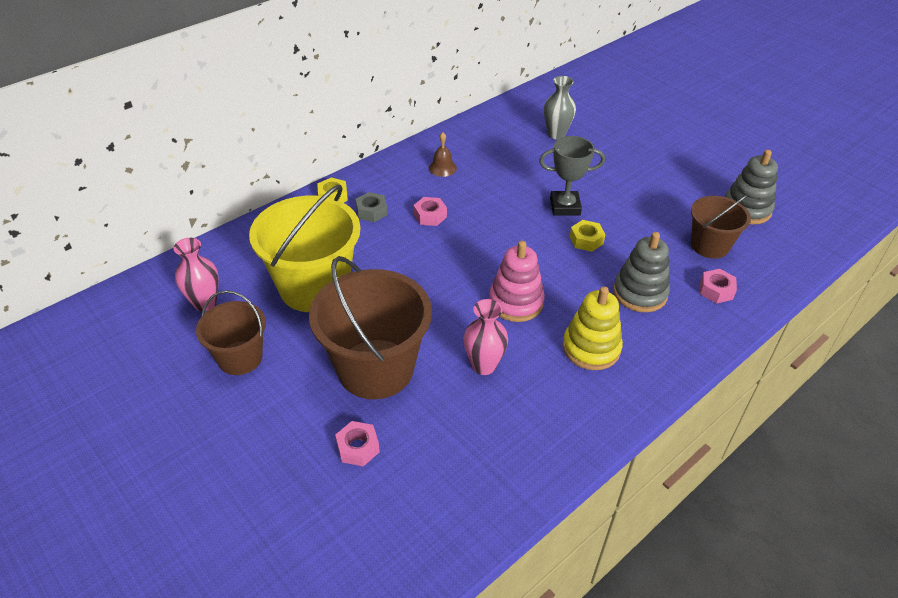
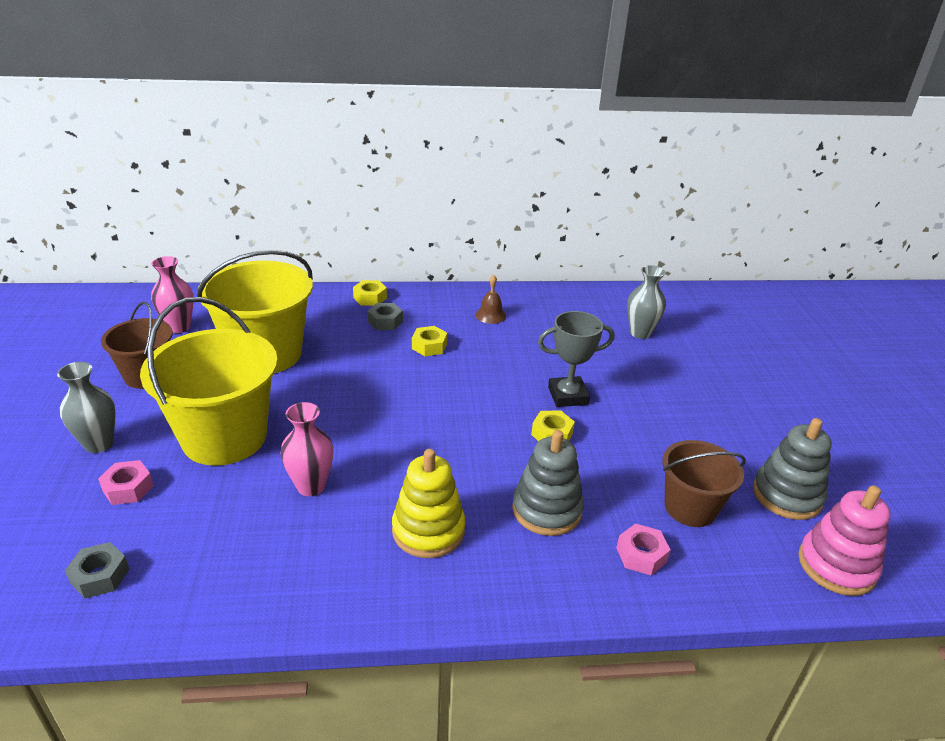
camera: 35 degrees right, 10 degrees down
brown bucket [309,256,432,399] -> yellow bucket [140,297,278,466]
pink nut [413,197,447,226] -> yellow nut [412,326,447,356]
pink stacking toy [489,241,545,322] -> pink stacking toy moved to [798,486,891,596]
grey trophy [539,136,605,215] -> grey trophy turned 45 degrees counterclockwise [538,311,615,407]
none -> grey vase [57,362,116,453]
none -> grey nut [65,542,129,598]

